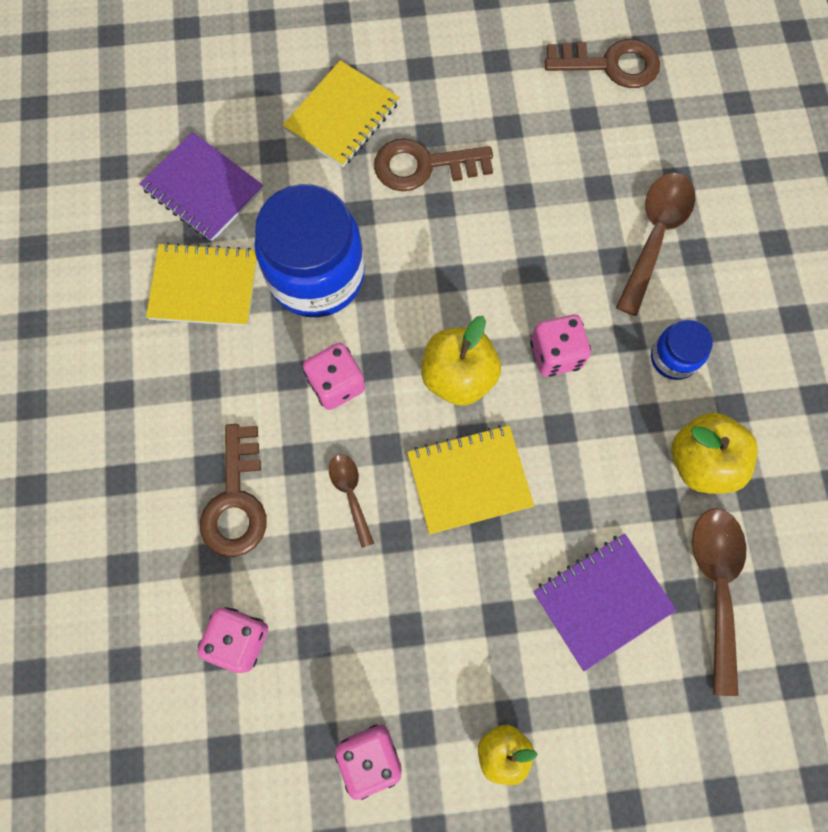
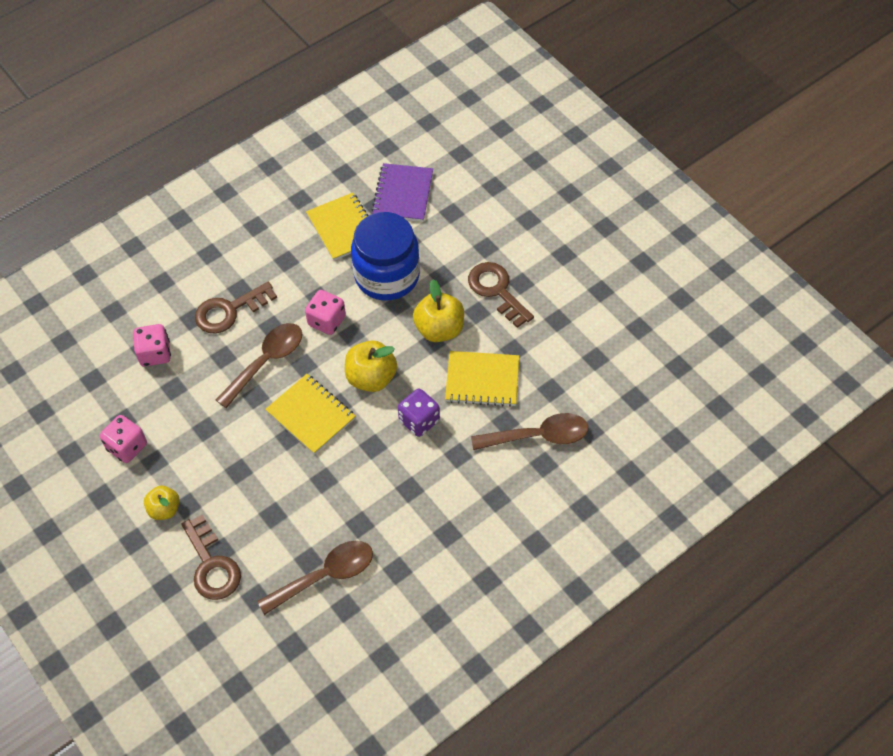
camera: 60 degrees right, 15 degrees down
yellow notebook [283,60,400,167] -> yellow notebook moved to [445,351,519,407]
brown spoon [329,454,374,548] -> brown spoon [216,323,302,408], size x1.81
pink dice [530,315,591,377] -> purple dice [398,389,440,437]
purple notebook [533,534,677,671] -> none
brown key [545,39,660,88] -> brown key moved to [181,515,241,600]
blue jar [651,320,713,380] -> none
yellow apple [671,412,758,494] -> yellow apple moved to [413,279,464,342]

